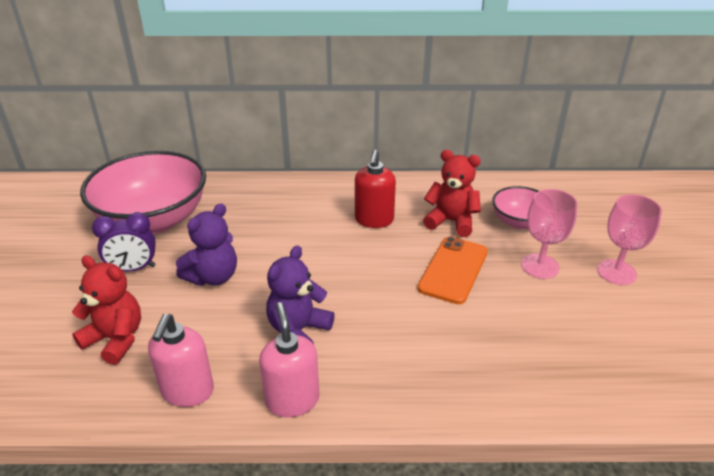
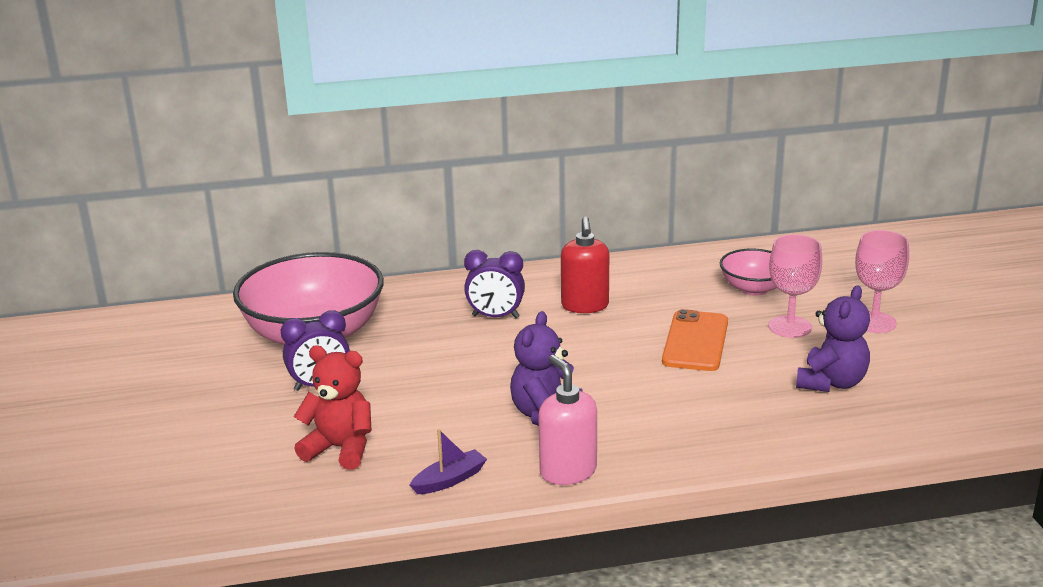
camera: 10 degrees left, 10 degrees down
pink soap dispenser [148,314,214,407] -> purple boat [410,429,487,494]
purple teddy bear [176,203,237,286] -> purple teddy bear moved to [796,285,870,392]
red teddy bear [423,150,481,237] -> none
none -> purple clock [464,250,525,318]

